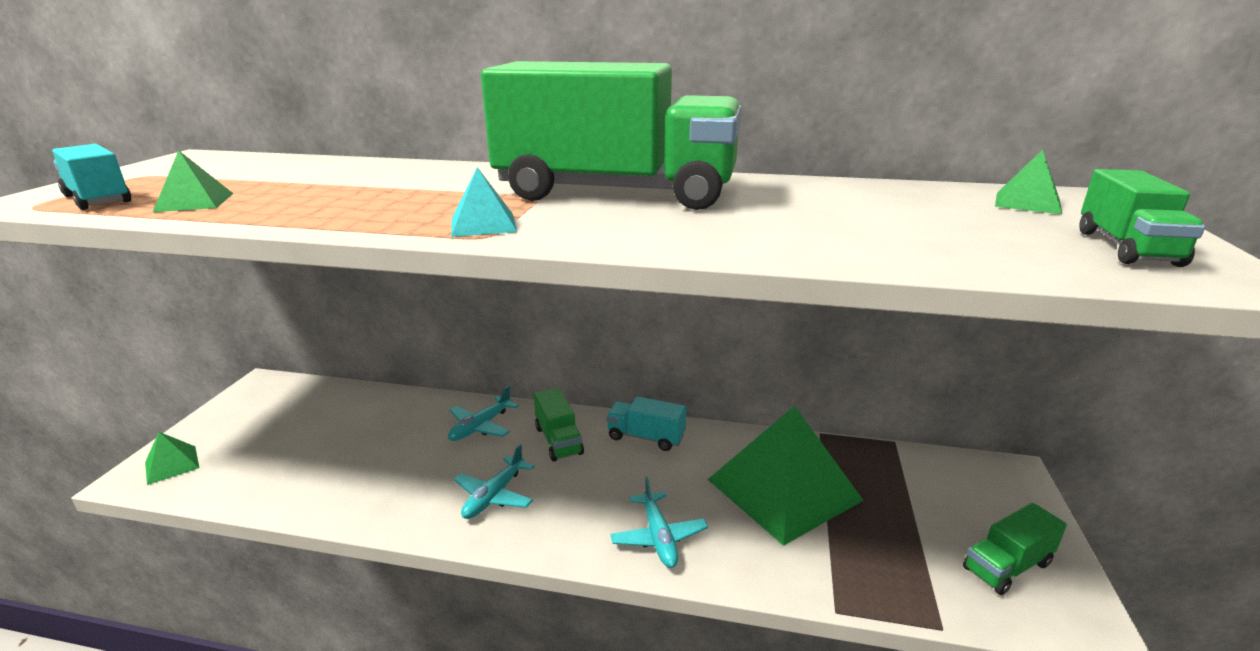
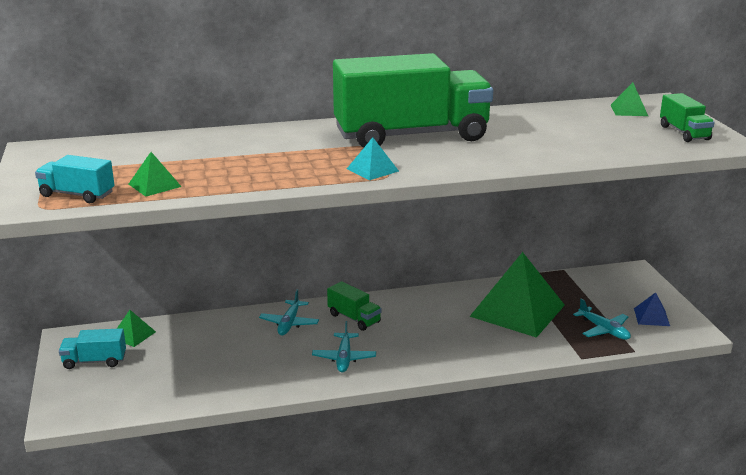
camera: 25 degrees left, 0 degrees up
green pyramid [145,432,199,485] -> green pyramid moved to [117,310,156,347]
turquoise truck [606,396,687,451] -> turquoise truck moved to [59,328,126,369]
turquoise plane [610,477,708,568] -> turquoise plane moved to [573,298,631,340]
green truck [963,503,1067,595] -> blue pyramid [634,292,670,326]

